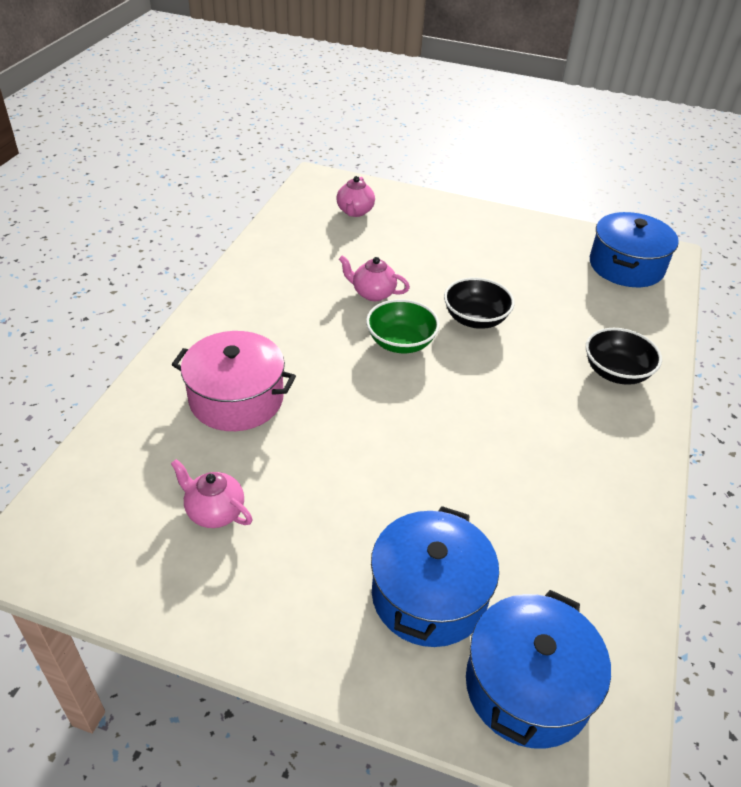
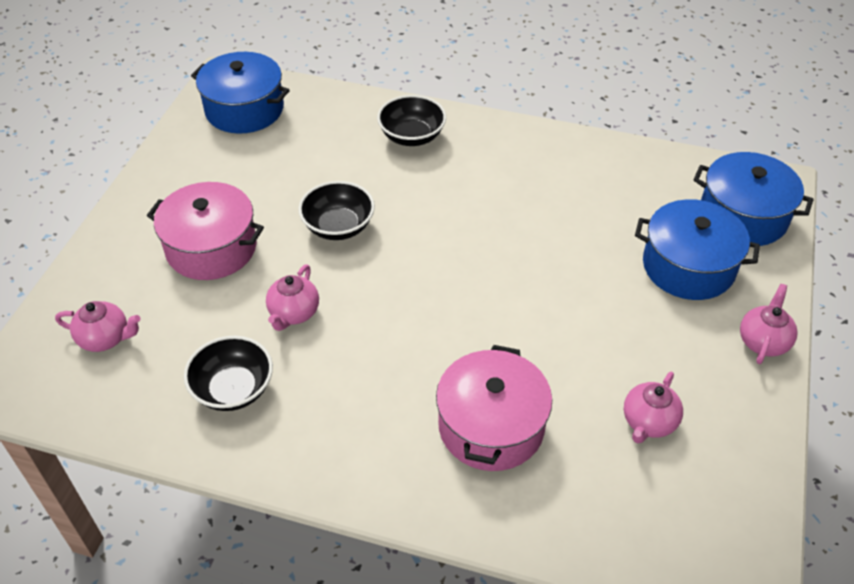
camera: 90 degrees left, 5 degrees up
green bowl [366,299,440,353] -> none
none -> pink pot [147,182,264,280]
none -> black bowl [184,336,273,411]
none -> pink teapot [740,284,797,364]

